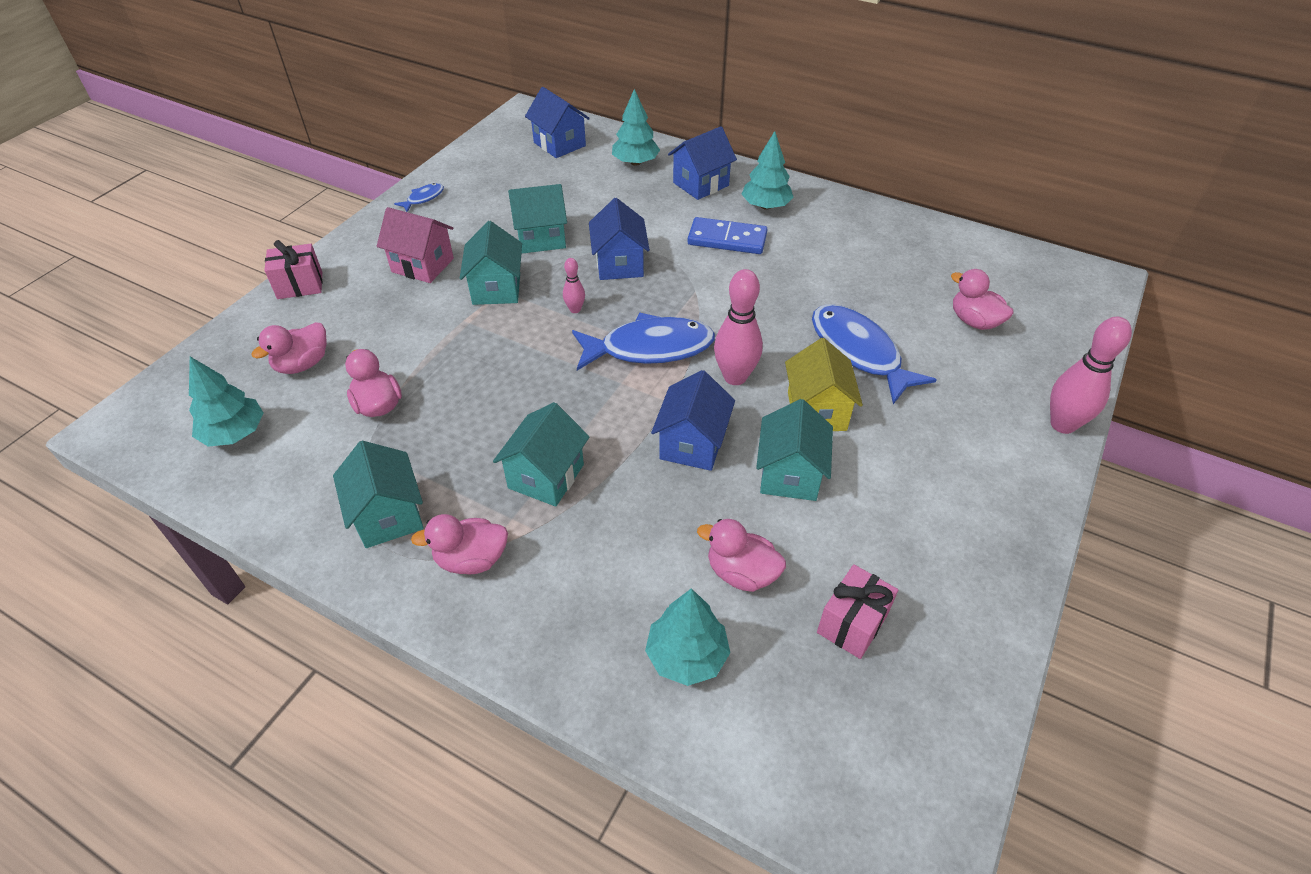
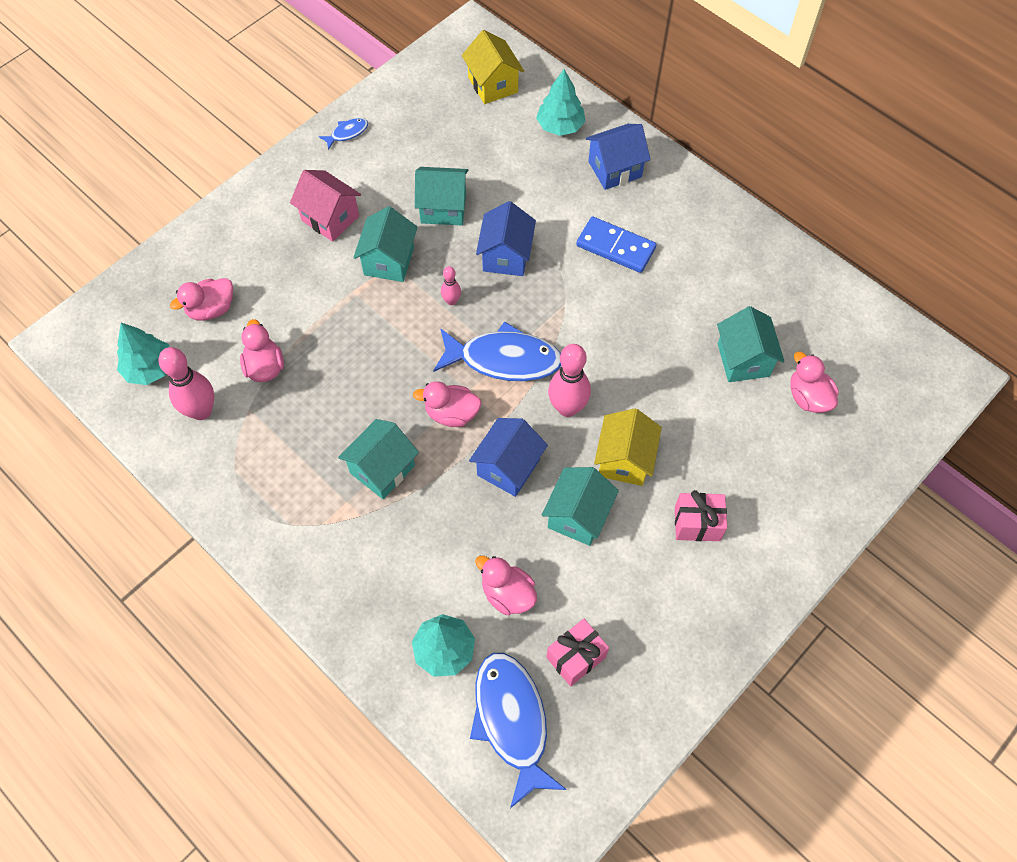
camera: 15 degrees right, 15 degrees up
pink gift [264,240,323,299] -> pink gift moved to [675,490,727,541]
turquoise house [333,441,424,548] -> turquoise house moved to [717,306,785,382]
pink duck [411,514,508,574] -> pink duck moved to [413,381,482,427]
blue house [525,87,590,158] -> yellow house [462,30,524,104]
turquoise tree [741,131,794,210] -> none
blue fish [812,304,937,404] -> blue fish moved to [470,653,567,808]
pink bowling pin [1050,317,1132,434] -> pink bowling pin moved to [158,347,214,420]

